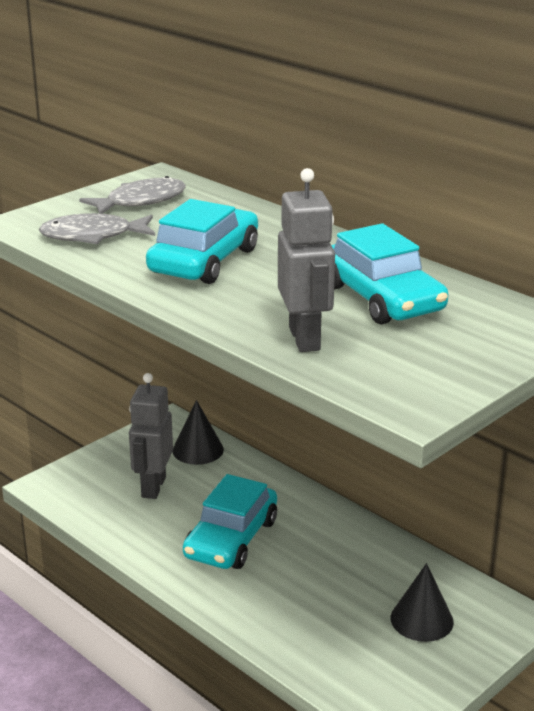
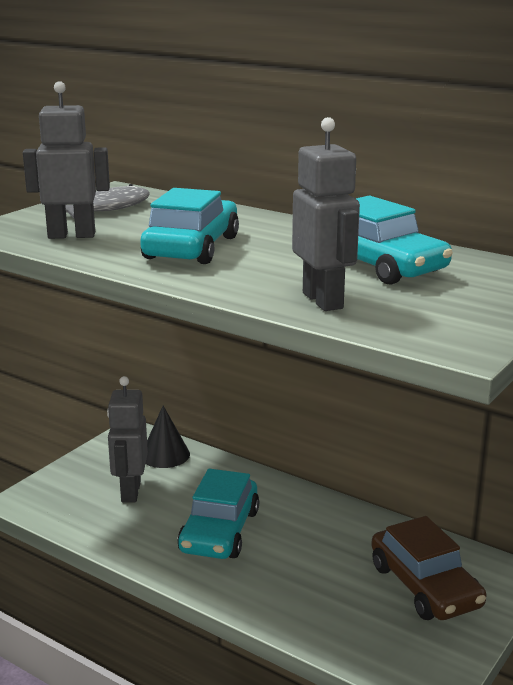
camera: 10 degrees left, 5 degrees down
grey fish [39,213,155,244] -> grey robot [23,81,110,239]
black cone [391,563,454,642] -> brown car [371,516,486,620]

